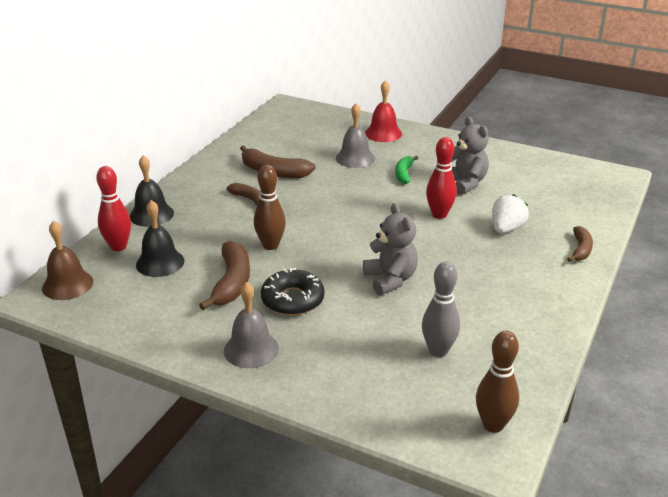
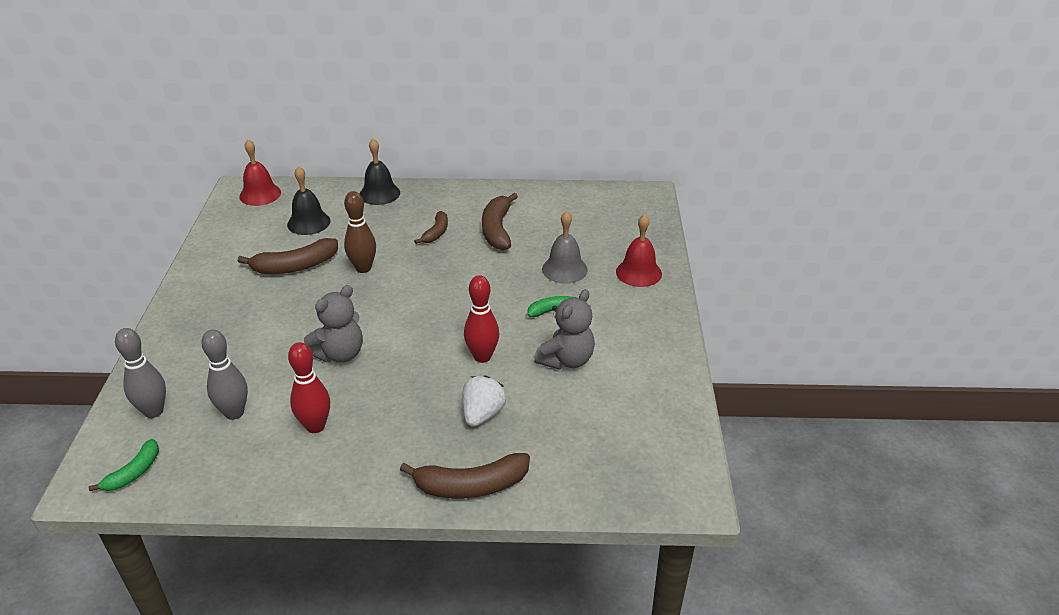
camera: 65 degrees right, 5 degrees up
brown bell [42,221,93,300] -> red bell [239,139,281,206]
red bowling pin [96,166,131,251] -> red bowling pin moved to [288,342,330,433]
grey bell [224,282,279,368] -> none
black donut [261,268,325,315] -> none
brown bowling pin [476,331,519,433] -> green banana [89,439,159,491]
white strawberry [492,194,529,234] -> white strawberry turned 75 degrees counterclockwise [463,375,506,427]
brown banana [567,226,593,262] -> brown banana [400,453,530,499], size x1.65
none -> grey bowling pin [115,328,166,418]

